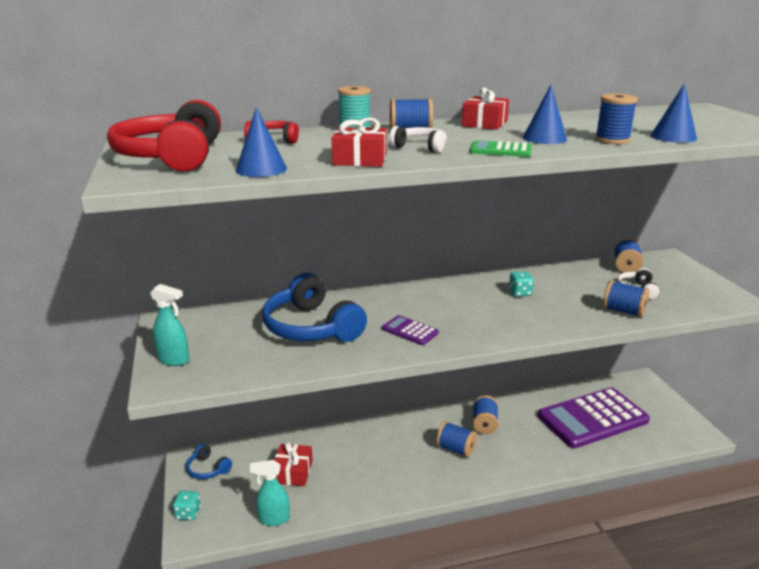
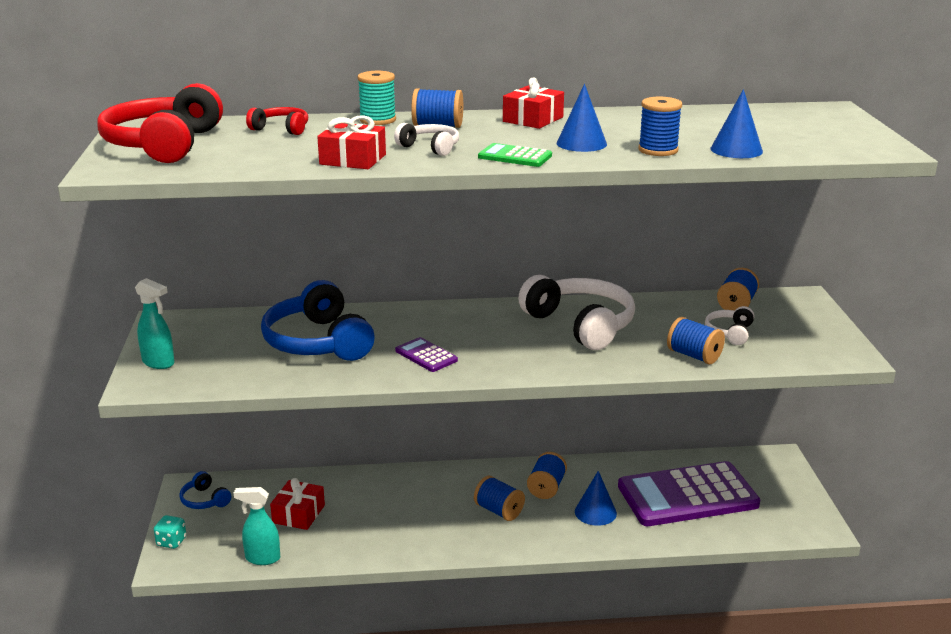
camera: 10 degrees right, 0 degrees up
blue cone [236,107,287,177] -> blue cone moved to [575,471,617,526]
turquoise dice [509,271,534,297] -> white headphones [518,275,635,350]

